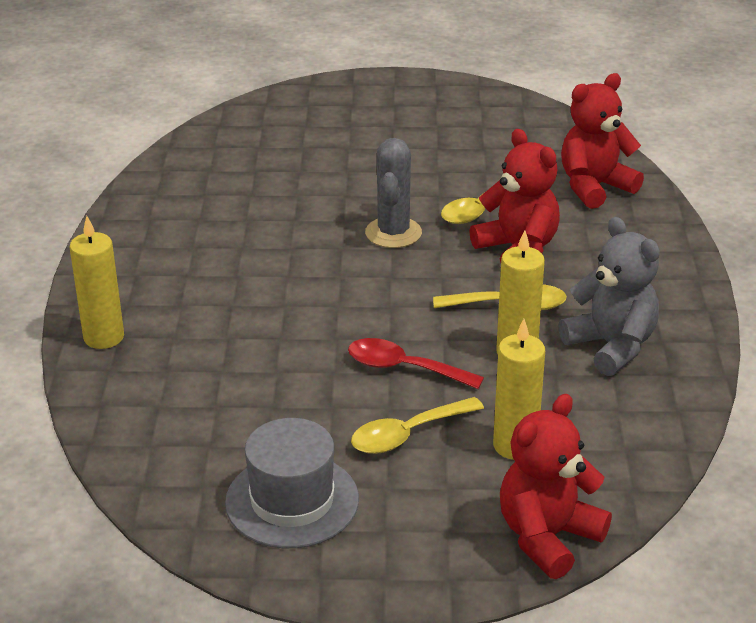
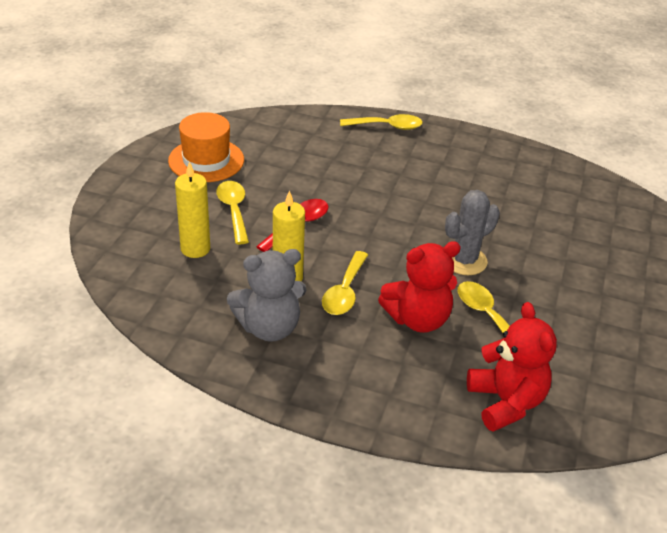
camera: 105 degrees right, 5 degrees up
yellow candle [70,216,124,349] -> yellow spoon [340,114,423,130]
grey hat [225,418,359,548] -> orange hat [168,112,244,182]
grey cactus [365,138,422,248] -> grey cactus turned 60 degrees counterclockwise [445,190,500,275]
red teddy bear [500,394,612,579] -> none

